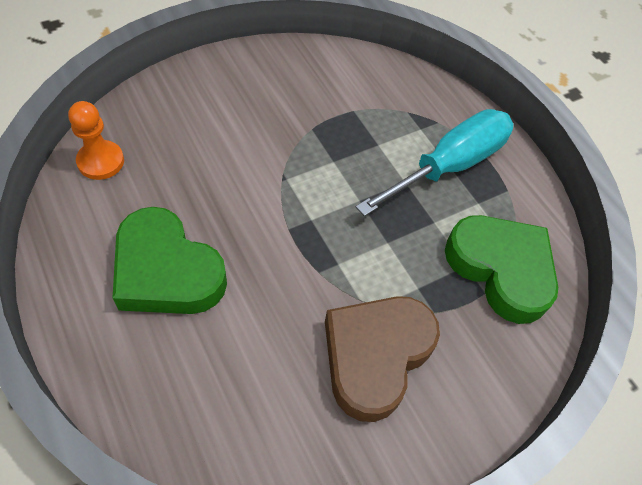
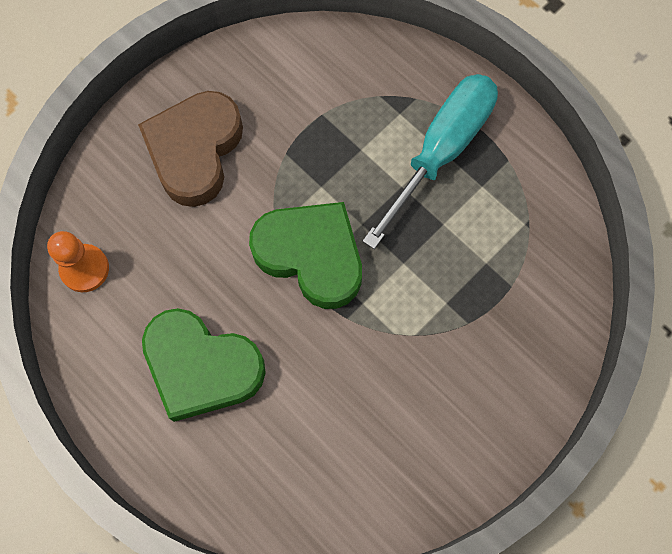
camera: 10 degrees left, 15 degrees up
brown heart [325,296,440,422] -> brown heart moved to [138,91,243,207]
green heart [445,215,558,324] -> green heart moved to [249,202,362,309]

